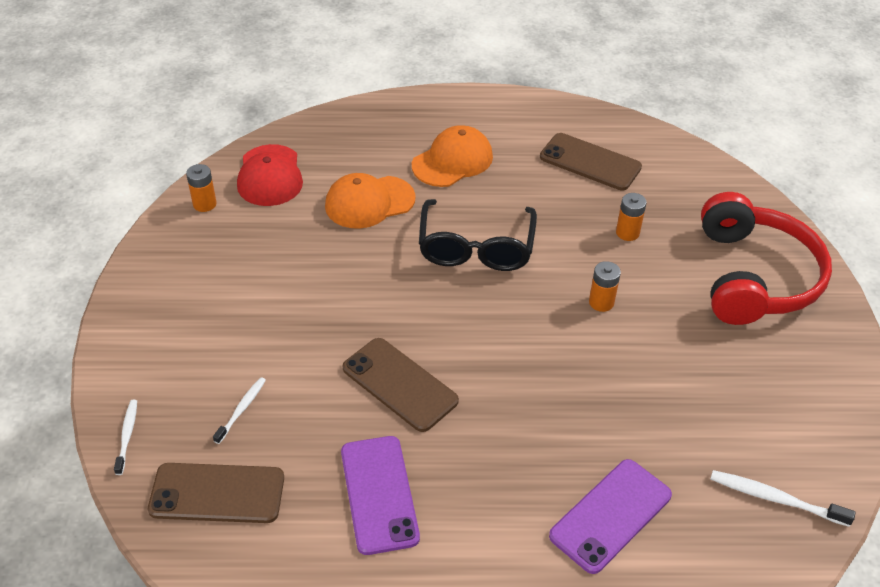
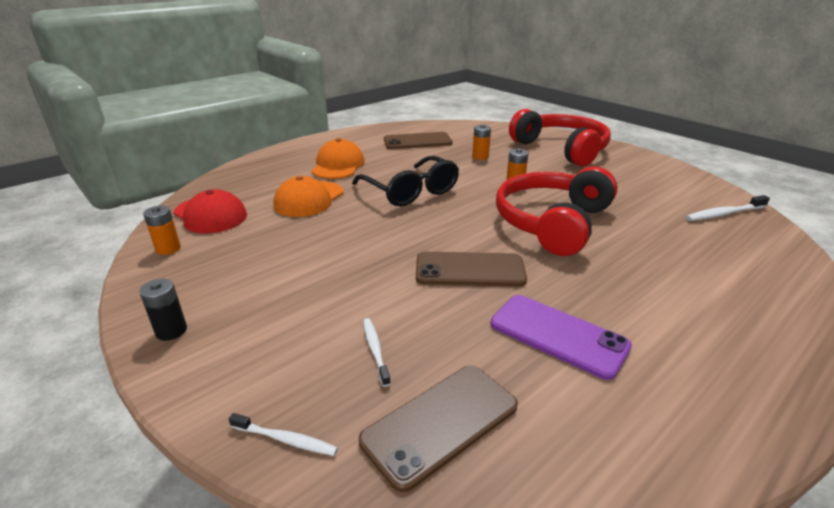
camera: 40 degrees left, 15 degrees down
white toothbrush [114,400,137,475] -> white toothbrush turned 150 degrees clockwise [229,413,338,456]
purple phone [549,459,672,574] -> none
none -> black battery [139,279,187,341]
none -> red headphones [496,166,617,256]

